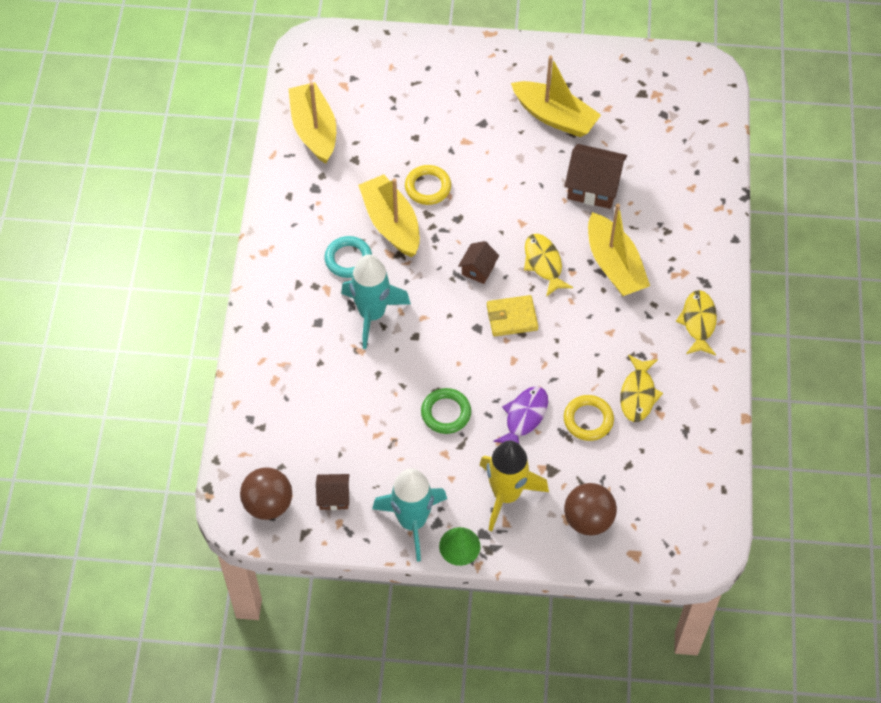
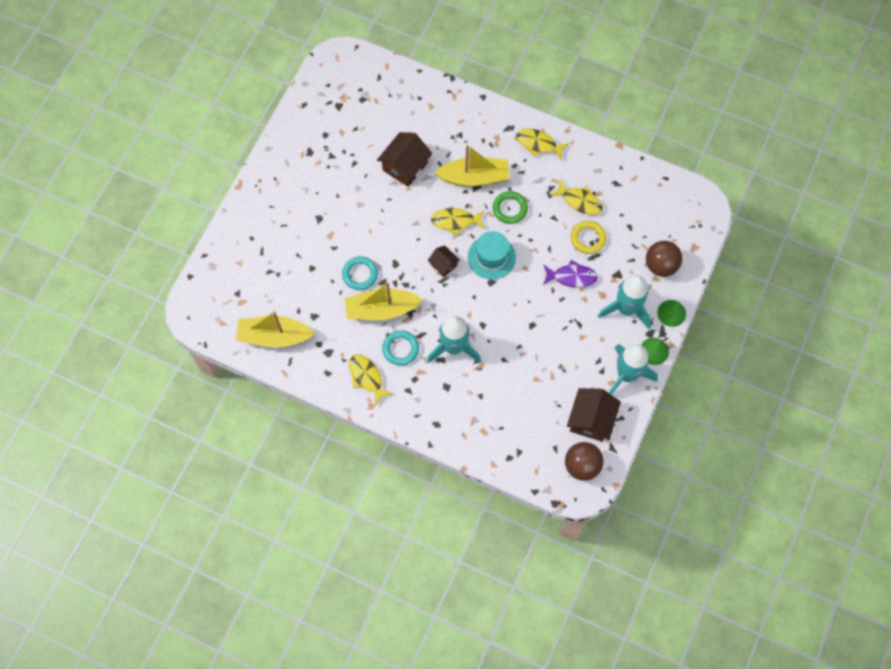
camera: 70 degrees left, 10 degrees up
brown house [316,474,349,510] -> brown house [567,388,621,442], size x1.76
yellow ring [405,165,451,205] -> turquoise ring [342,256,378,290]
green ring [421,388,471,434] -> green ring moved to [493,191,528,224]
yellow rocket [480,440,549,532] -> turquoise rocket [598,275,651,329]
yellow wallet [487,295,538,336] -> turquoise hat [468,231,516,280]
purple fish [493,386,548,444] -> purple fish turned 135 degrees clockwise [543,260,598,288]
yellow boat [511,56,601,137] -> none
none -> yellow fish [349,354,394,406]
none -> green cone [657,300,686,327]

